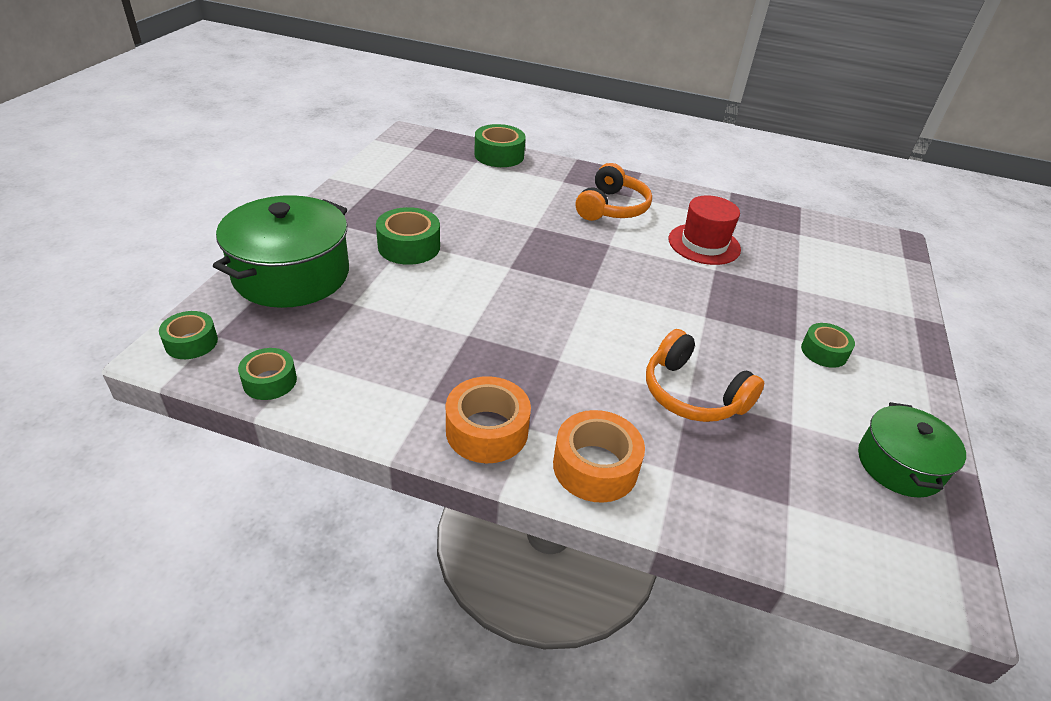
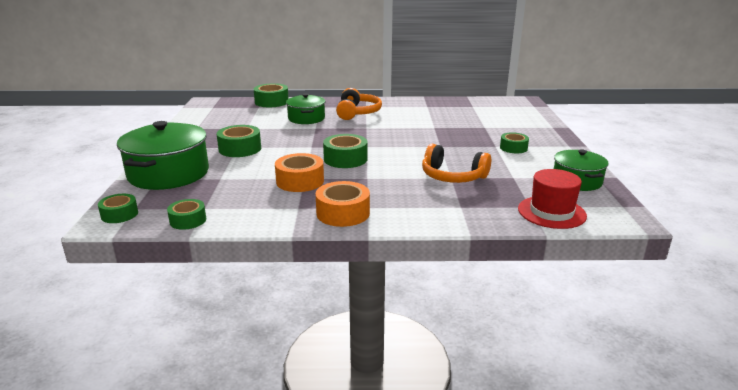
camera: 15 degrees left, 15 degrees down
orange tape [553,410,645,503] -> orange tape moved to [275,153,324,192]
red hat [668,195,741,265] -> red hat moved to [518,169,587,229]
none -> green pot [286,93,325,124]
none -> green tape [323,134,367,168]

